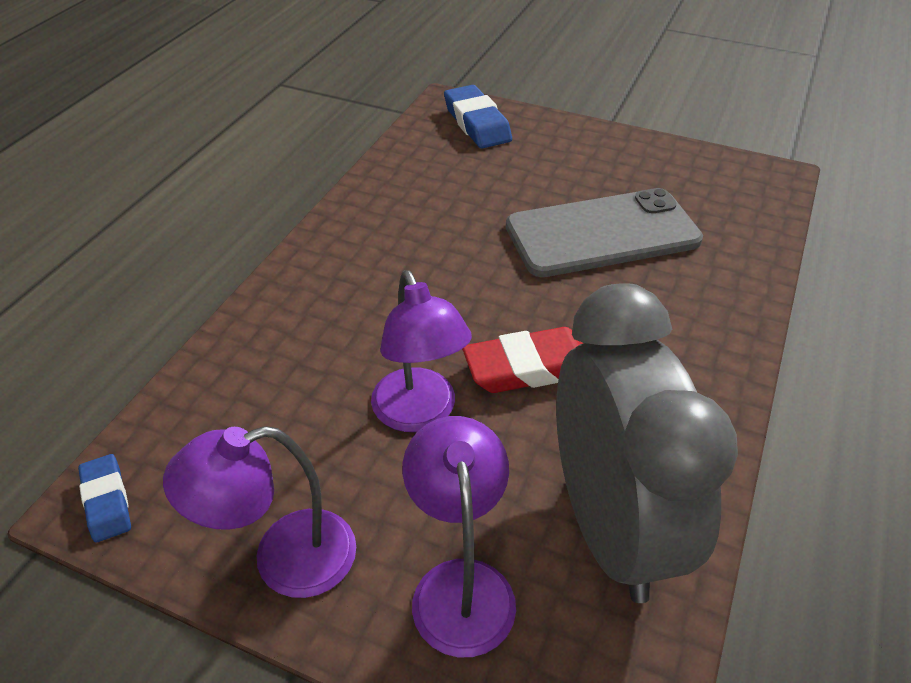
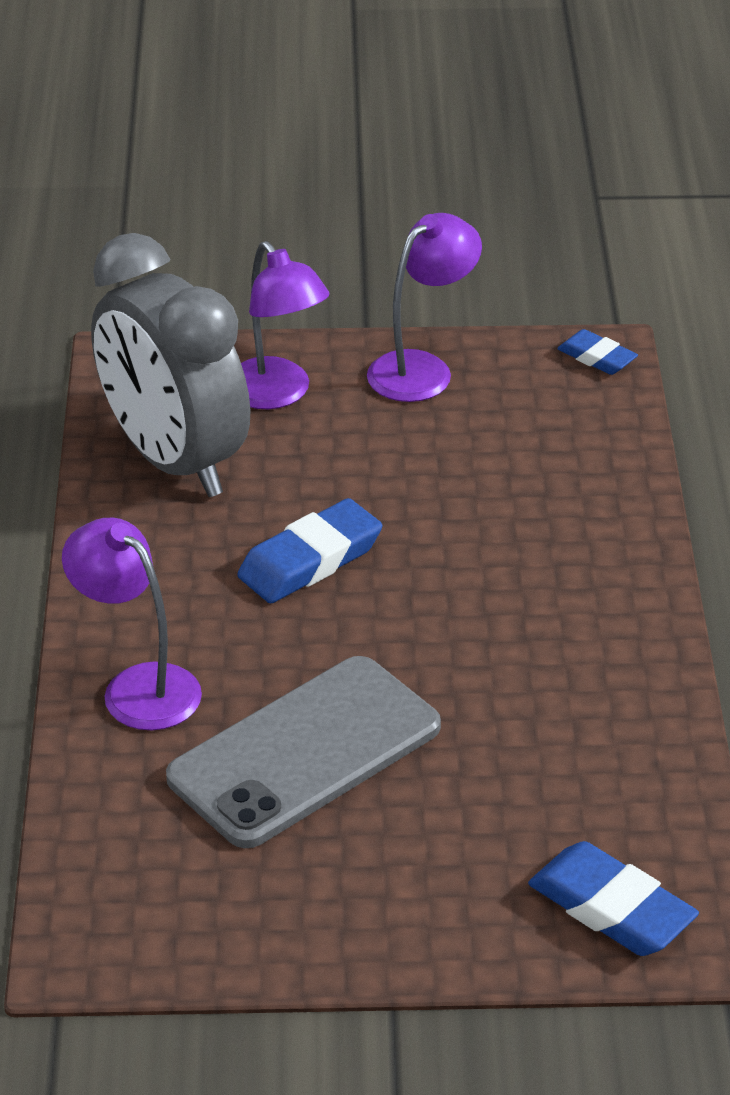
camera: 155 degrees right, 5 degrees down
purple lamp [371,270,472,432] -> purple lamp moved to [62,518,202,730]
red eraser [462,327,583,393] -> blue eraser [237,498,382,603]

